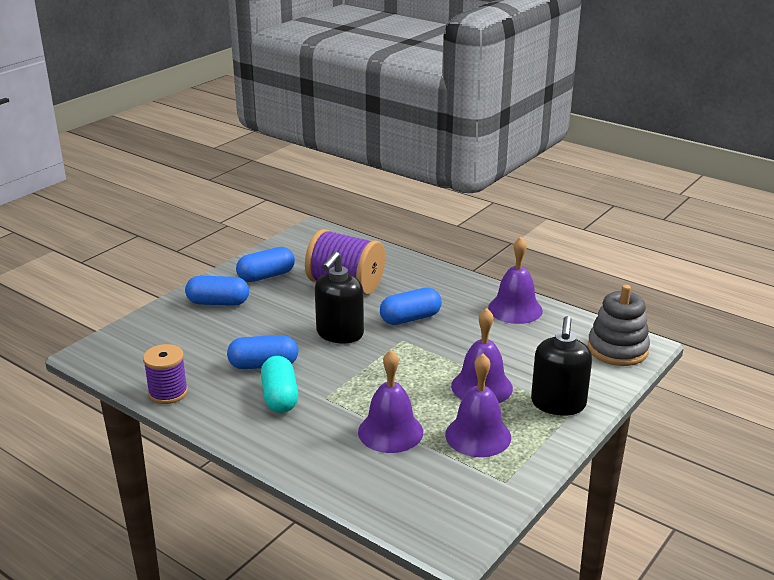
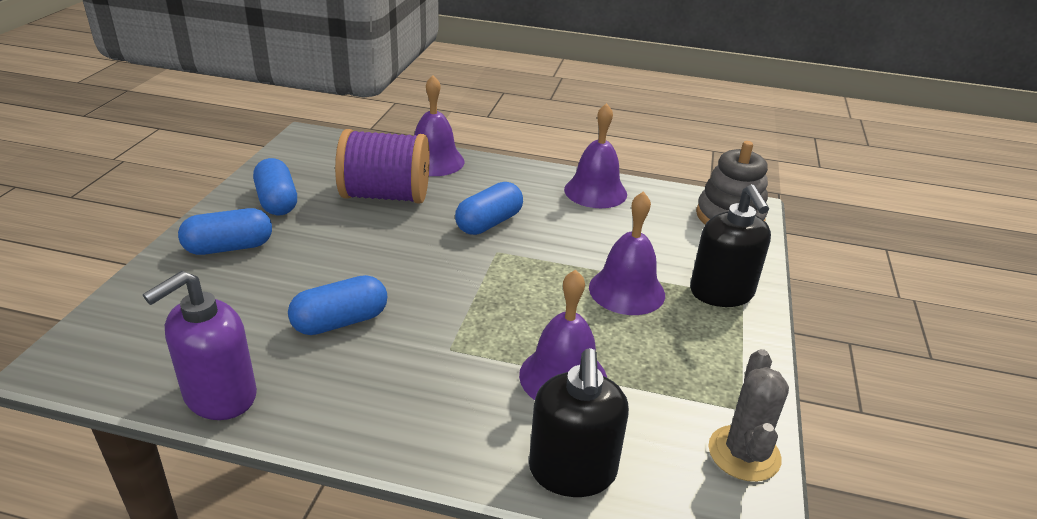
camera: 25 degrees left, 5 degrees up
purple spool [143,344,188,404] -> purple soap dispenser [143,271,257,420]
blue capsule [236,247,295,282] -> blue capsule turned 60 degrees counterclockwise [253,158,297,215]
turquoise capsule [261,356,298,413] -> none
black soap dispenser [315,252,364,343] -> black soap dispenser moved to [529,348,629,497]
purple bell [445,354,511,457] -> purple bell moved to [415,75,465,176]
none -> grey cactus [709,349,789,482]

